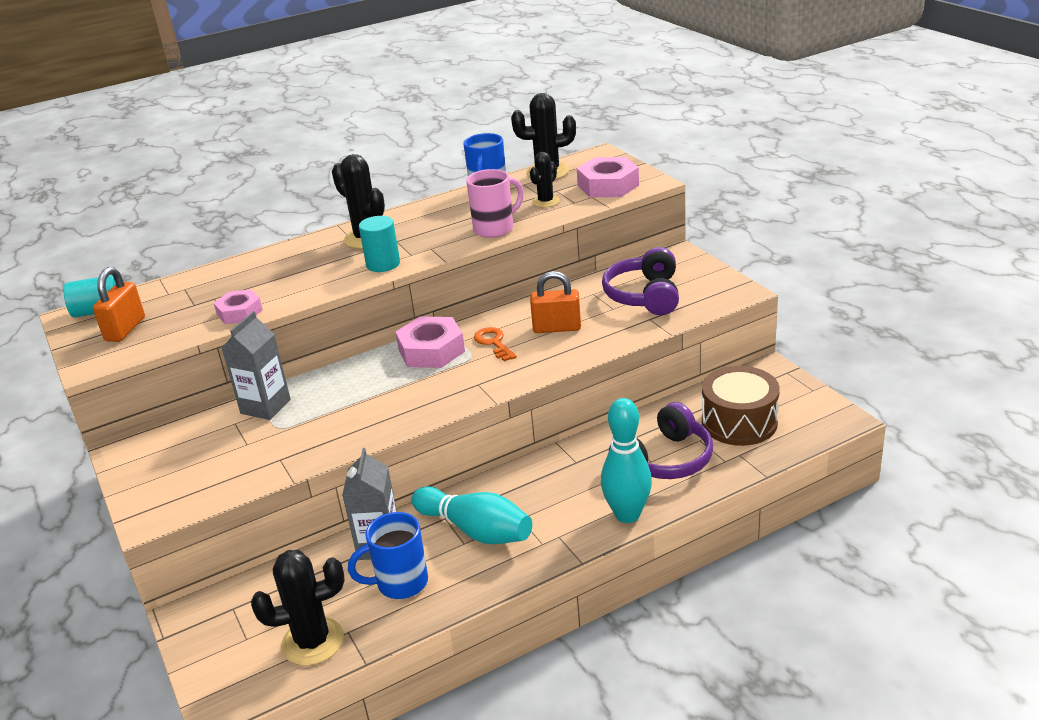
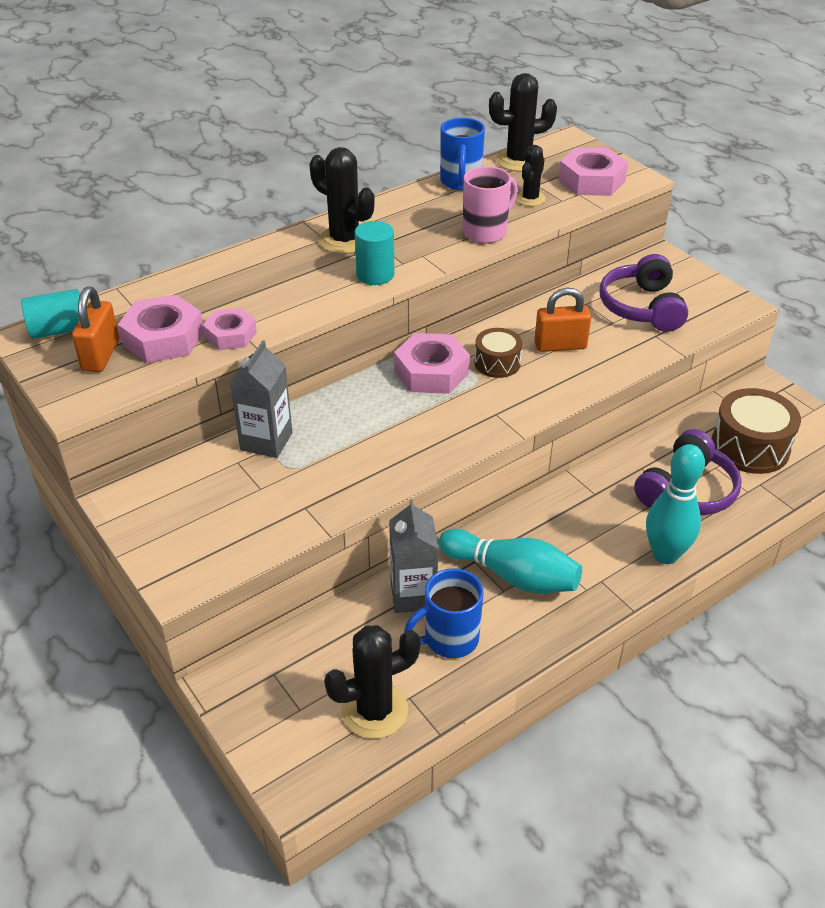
camera: 10 degrees left, 10 degrees up
orange key [474,327,517,362] -> brown drum [474,328,523,378]
none -> pink nut [118,295,204,363]

